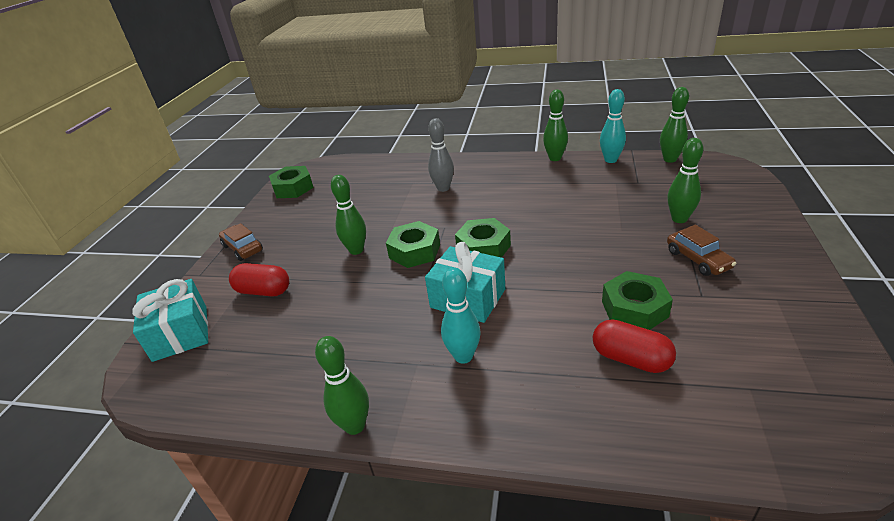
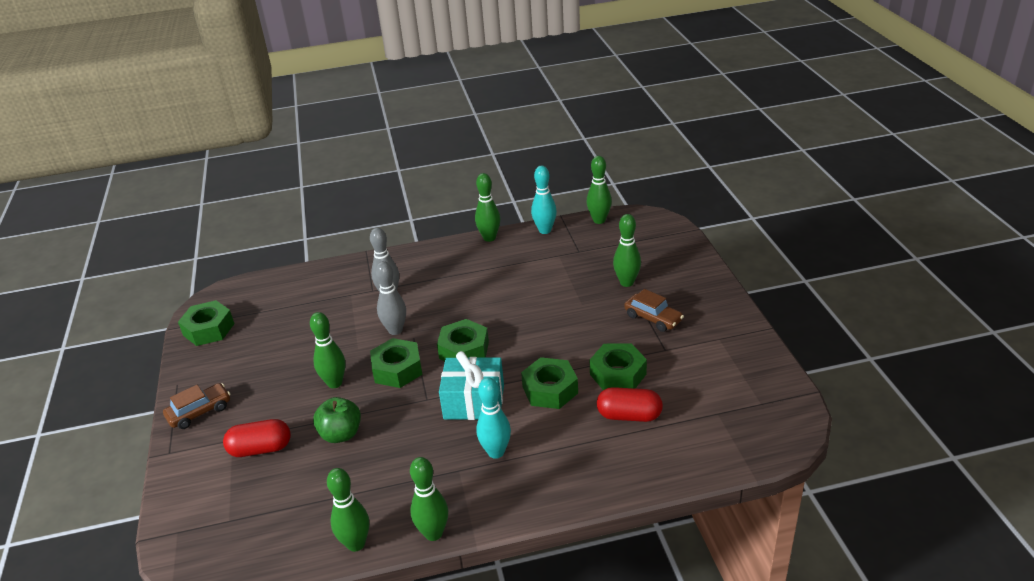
camera: 25 degrees left, 0 degrees up
turquoise gift [132,279,208,362] -> none
brown car [219,223,263,261] -> brown car turned 120 degrees clockwise [163,383,230,429]
none -> green apple [313,397,361,443]
none -> green bowling pin [327,468,369,552]
none -> grey bowling pin [375,261,406,335]
none -> green nut [521,357,578,409]

